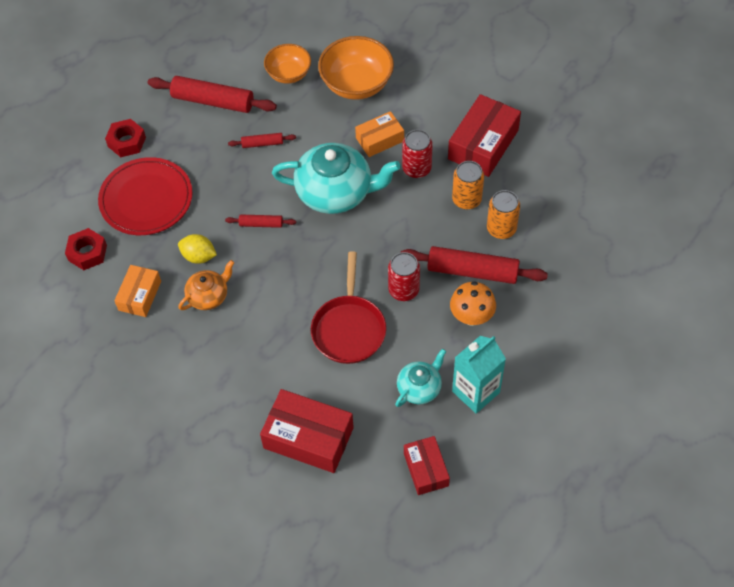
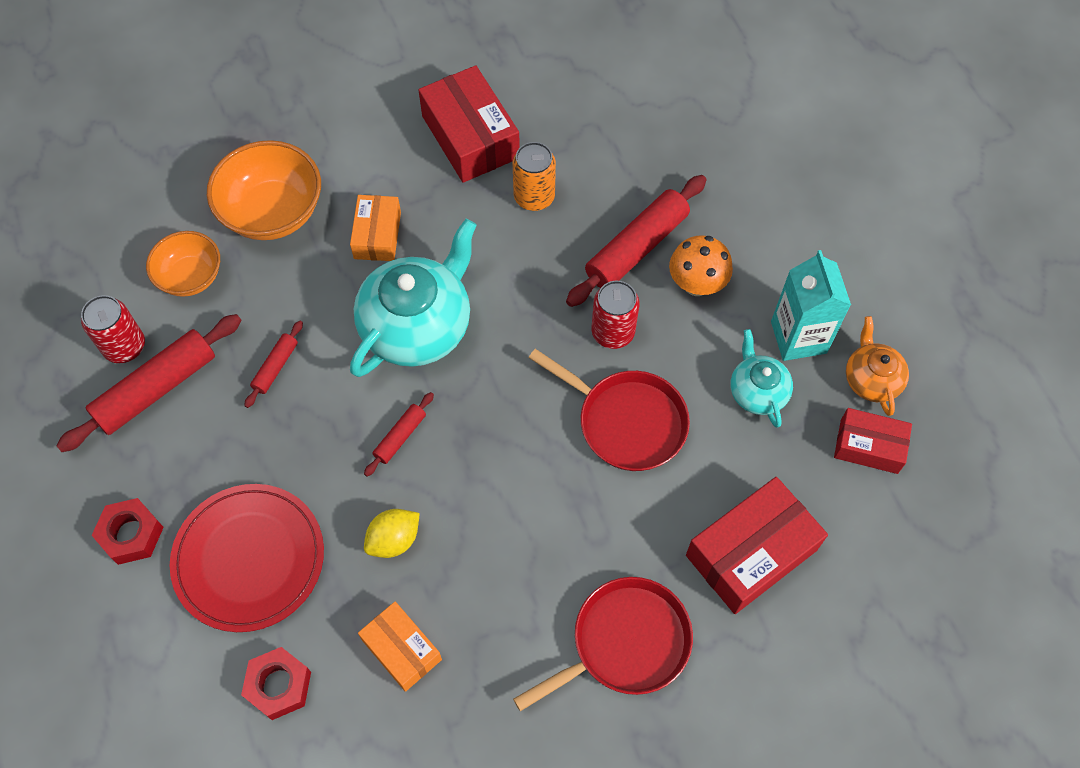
camera: 60 degrees left, 5 degrees up
orange teapot [178,260,234,310] -> orange teapot moved to [846,316,909,416]
red can [402,129,433,178] -> red can moved to [81,295,145,363]
orange can [487,190,520,239] -> none
none -> red pan [513,577,693,711]

